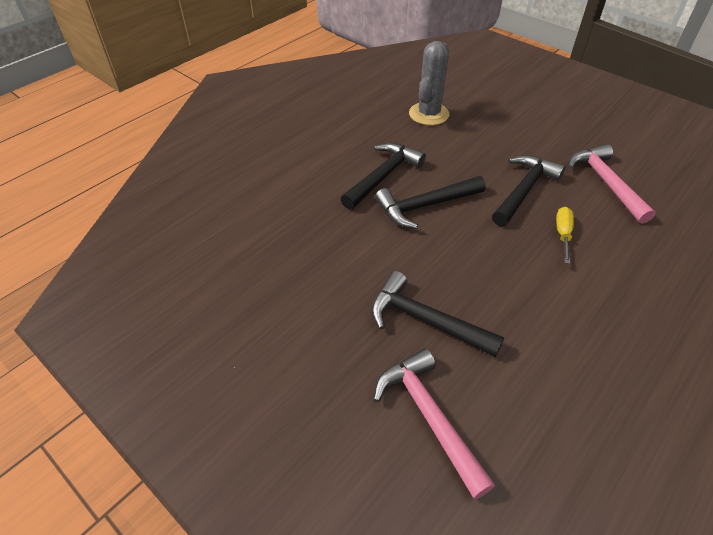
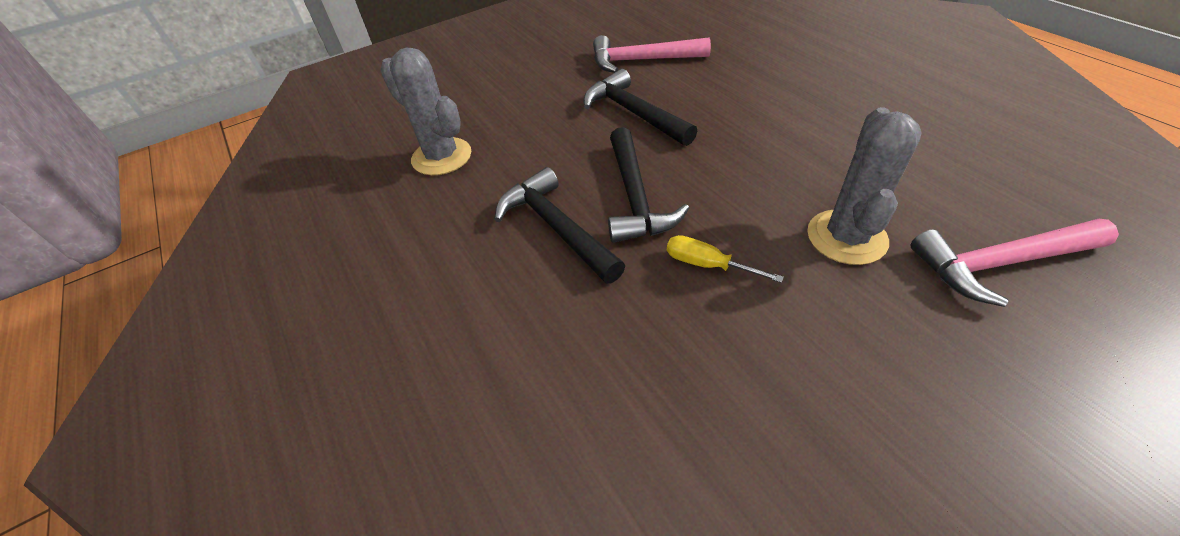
camera: 70 degrees left, 0 degrees up
black hammer [371,271,504,357] -> grey cactus [807,107,922,265]
yellow screwdriver [556,207,574,264] -> yellow screwdriver moved to [667,235,784,283]

